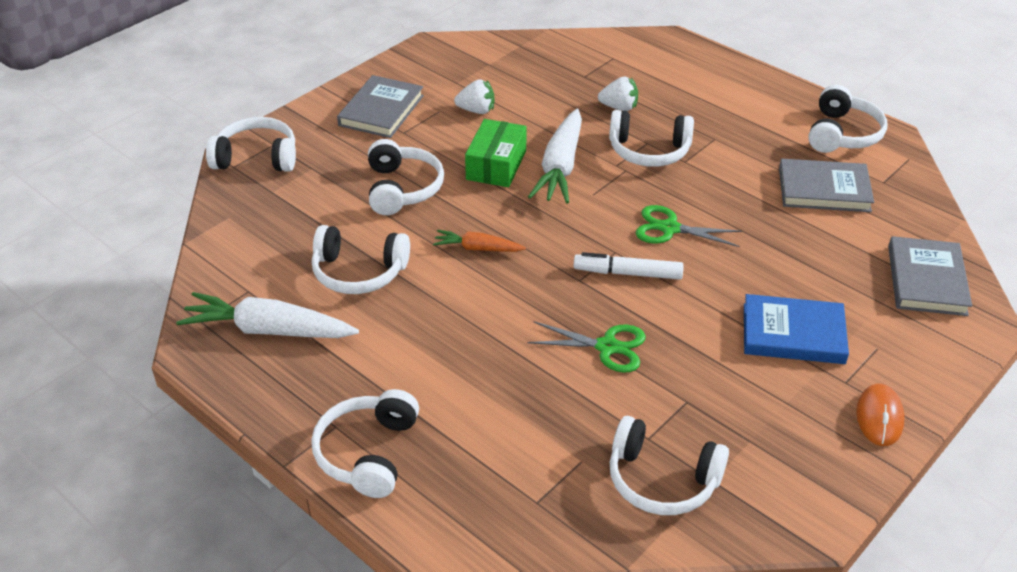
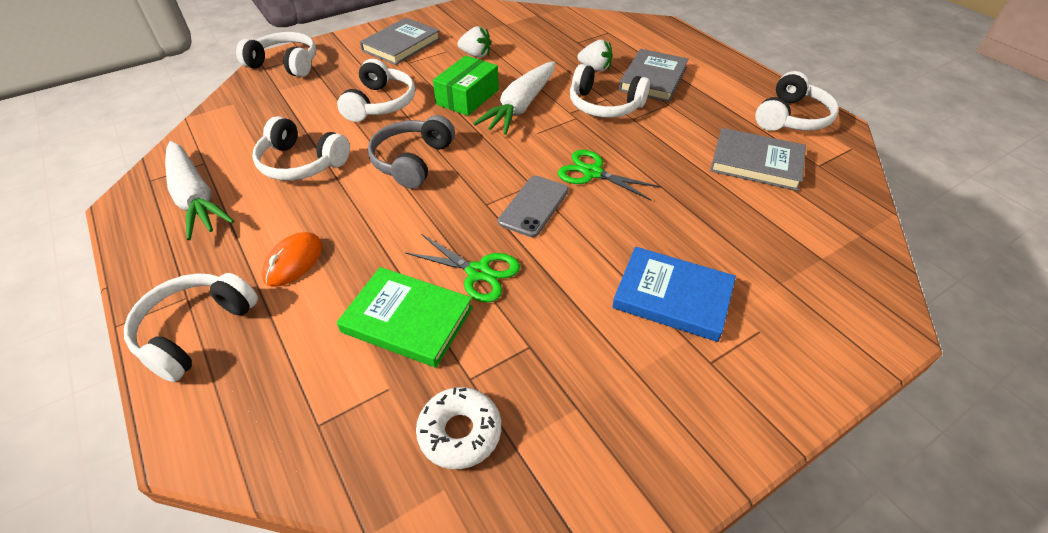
camera: 15 degrees right, 5 degrees up
white carrot [176,292,359,338] -> white carrot turned 150 degrees counterclockwise [165,141,234,240]
orange carrot [433,230,526,252] -> grey headphones [368,115,455,189]
white marker [574,252,684,280] -> grey phone [498,176,569,237]
white headphones [610,416,729,515] -> white donut [416,387,501,469]
orange mouse [856,384,905,446] -> orange mouse moved to [262,232,322,287]
grey book [888,236,972,316] -> grey book moved to [619,49,689,102]
none -> green book [337,267,473,368]

